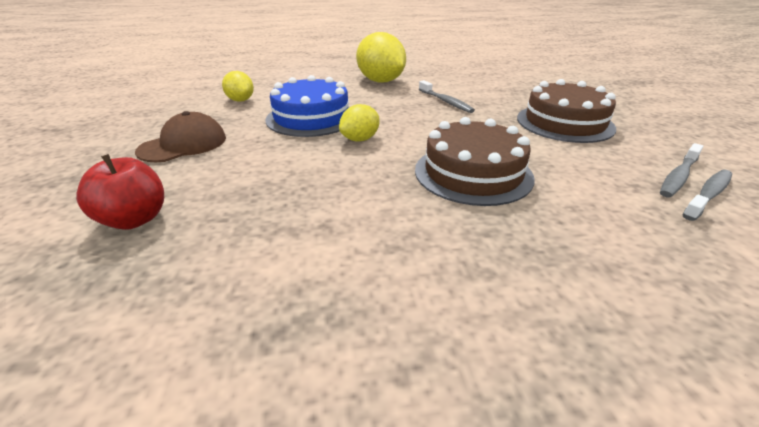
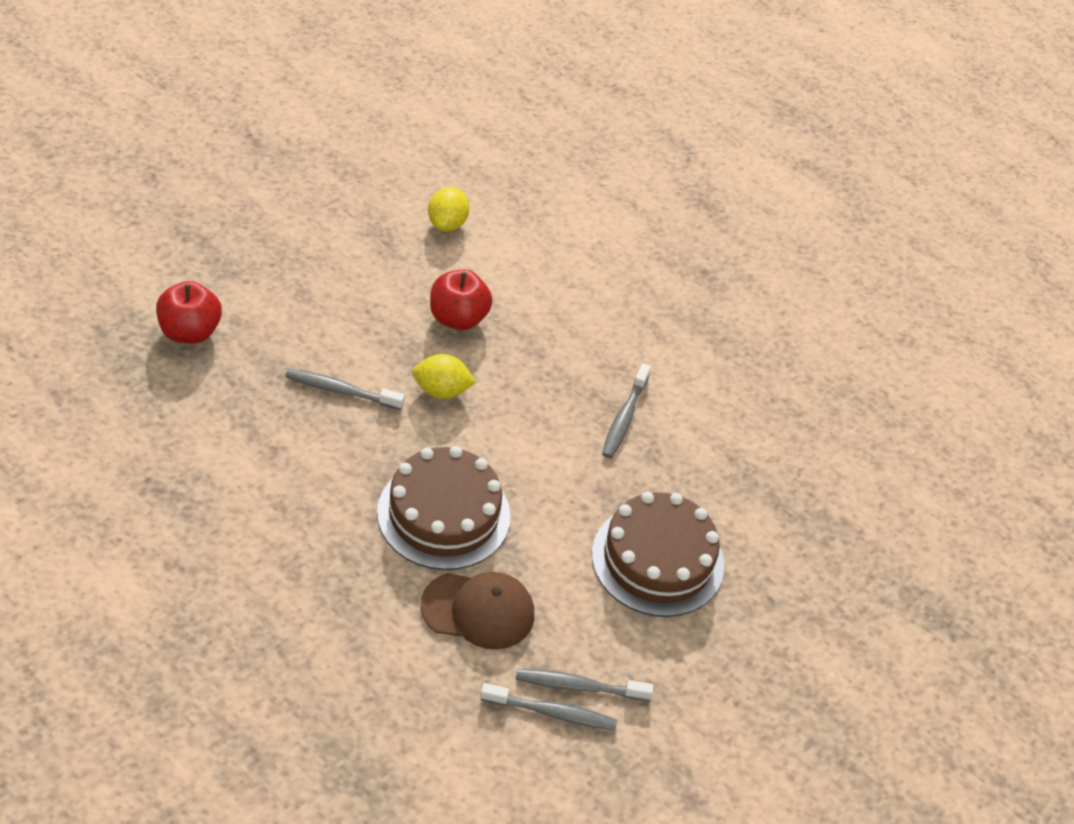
camera: 45 degrees right, 15 degrees up
brown cap [135,111,226,162] -> brown cap moved to [421,572,534,650]
blue cake [265,75,349,137] -> red apple [430,269,493,330]
yellow lemon [356,32,406,83] -> none
none -> grey toothbrush [285,369,405,410]

